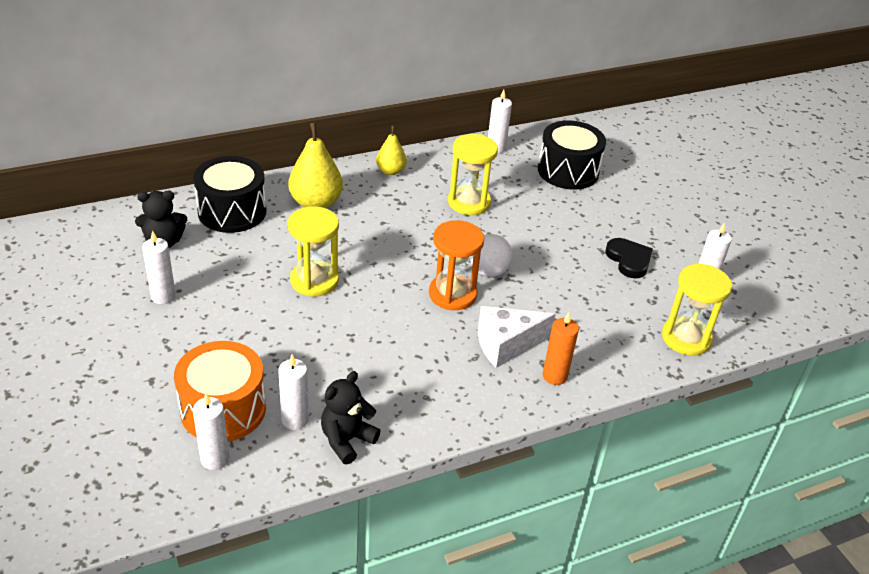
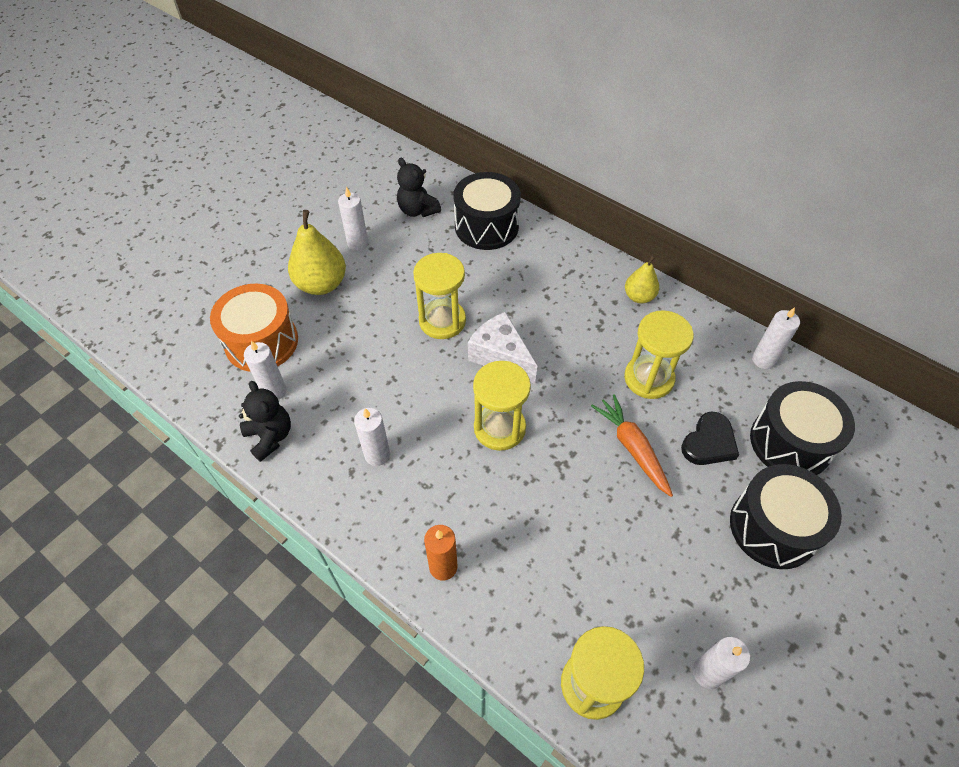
camera: 65 degrees right, 15 degrees up
white candle [193,393,229,470] -> white candle moved to [354,408,390,466]
yellow pear [288,122,343,208] -> yellow pear moved to [288,210,346,295]
black teddy bear [321,371,380,464] -> black teddy bear turned 45 degrees clockwise [239,381,291,462]
orange hourglass [429,220,484,310] -> yellow hourglass [473,361,531,451]
white ball [470,234,513,277] -> none
white cheese [478,306,556,368] -> white cheese moved to [468,312,537,384]
black heart [605,238,653,278] -> black heart moved to [681,412,739,465]
none -> orange carrot [591,394,673,497]
none -> black drum [730,464,842,569]

